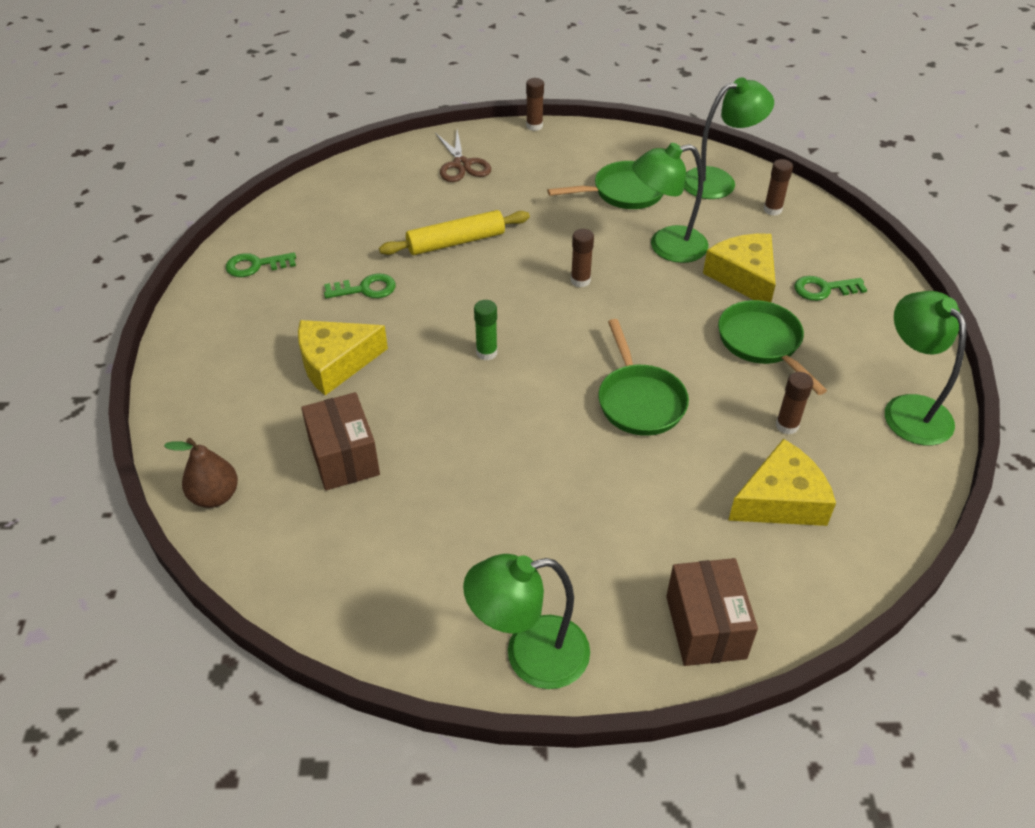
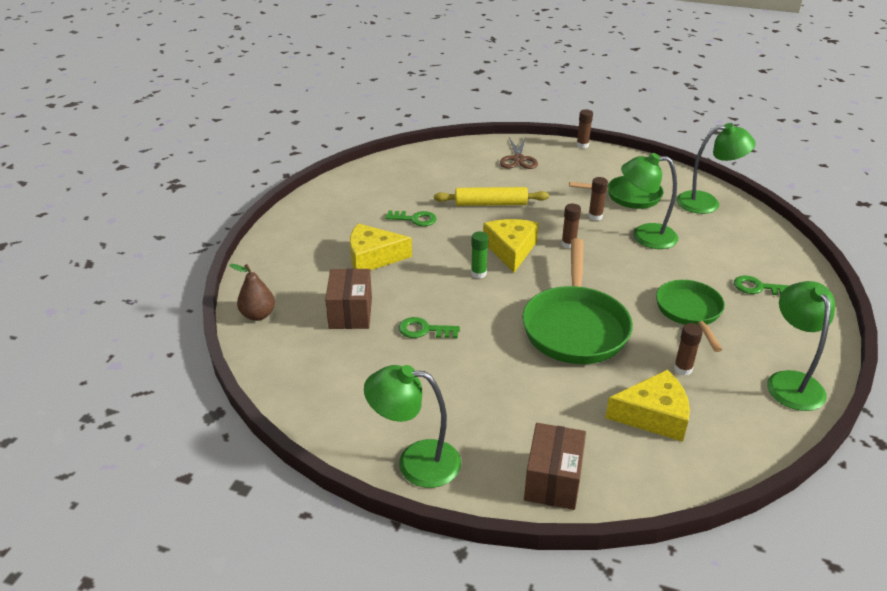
camera: 20 degrees right, 10 degrees down
green key [225,253,296,277] -> green key moved to [399,317,460,338]
green pan [598,319,689,436] -> green pan [522,238,633,364], size x1.57
yellow cheese [703,234,776,302] -> yellow cheese moved to [483,219,539,273]
brown glue stick [764,159,793,216] -> brown glue stick moved to [588,177,608,221]

